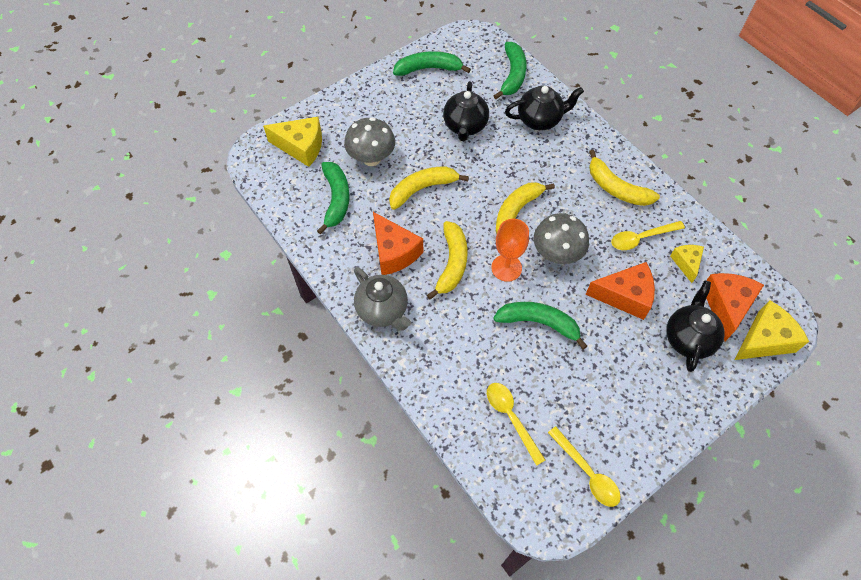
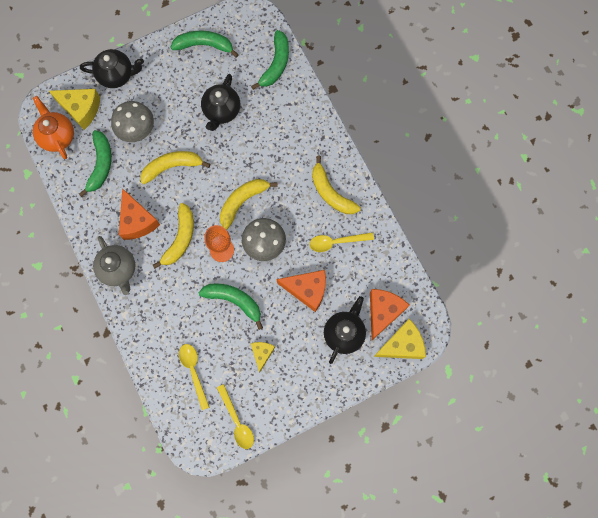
camera: 10 degrees right, 15 degrees up
black teapot [505,85,584,130] -> black teapot moved to [80,49,144,88]
yellow cheese [670,245,704,283] -> yellow cheese moved to [251,342,275,372]
none -> orange teapot [33,96,74,159]

